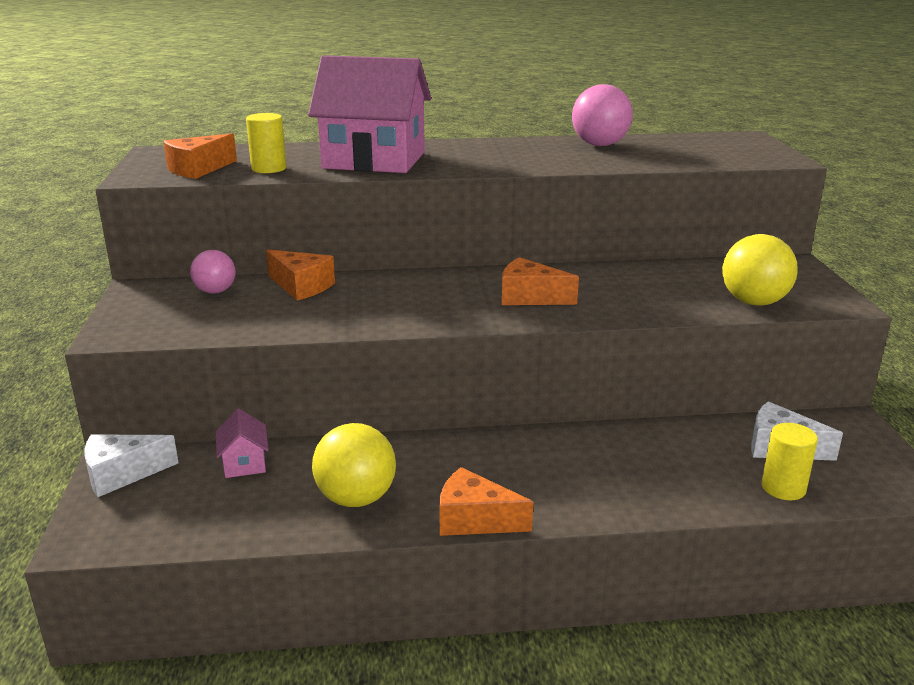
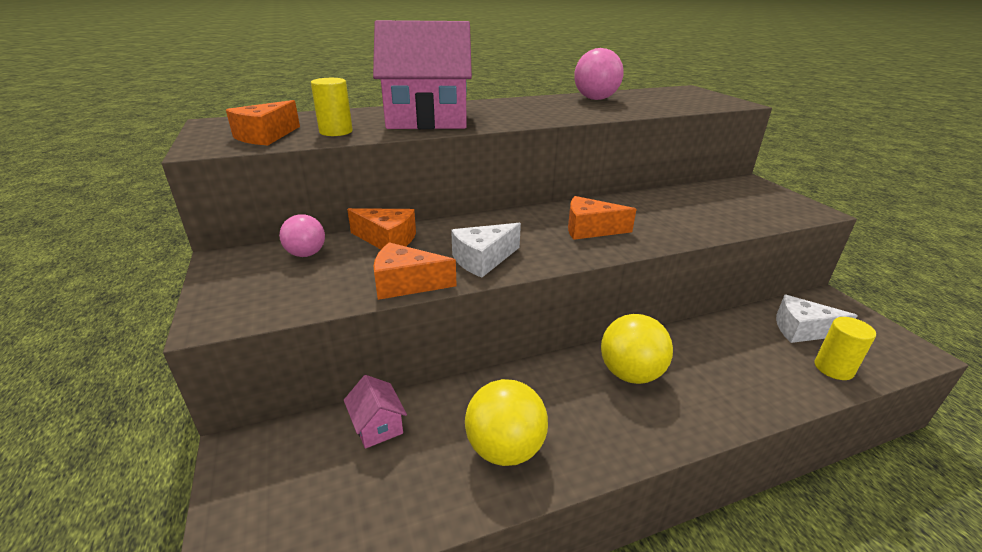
camera: 15 degrees left, 5 degrees up
white cheese [84,434,179,497] -> white cheese moved to [451,223,521,278]
orange cheese [439,467,533,536] -> orange cheese moved to [374,242,457,300]
yellow ball [722,234,798,306] -> yellow ball moved to [601,314,673,384]

